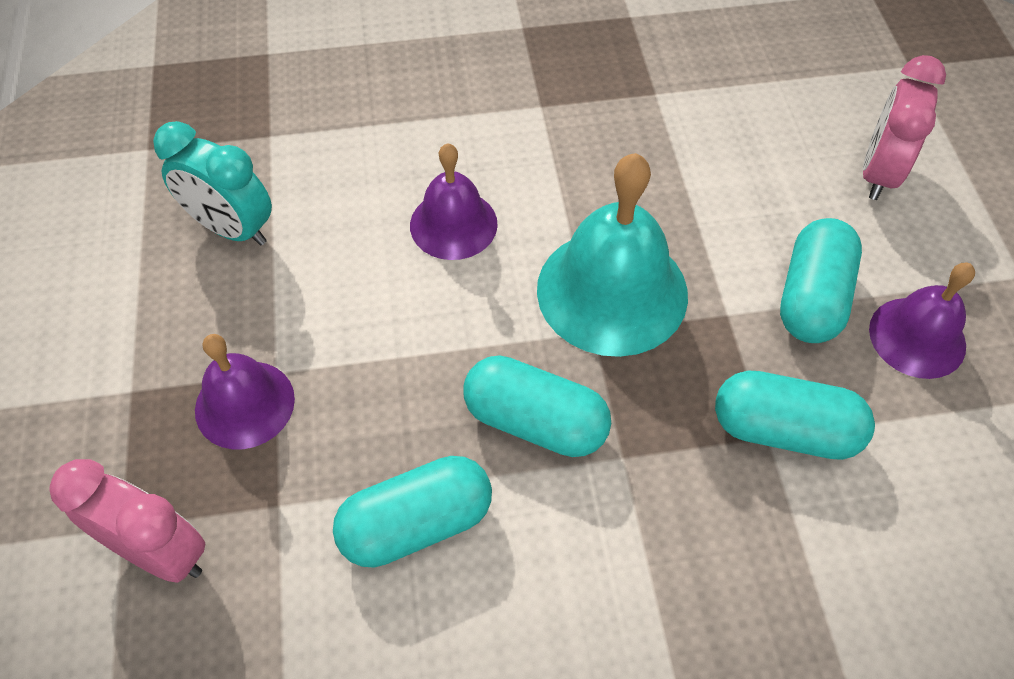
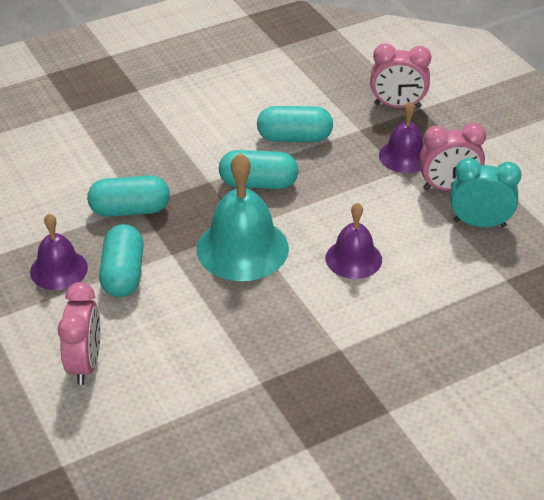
camera: 160 degrees right, 15 degrees down
turquoise capsule [333,456,492,568] -> turquoise capsule turned 45 degrees clockwise [257,106,333,142]
none -> pink clock [419,123,486,190]

